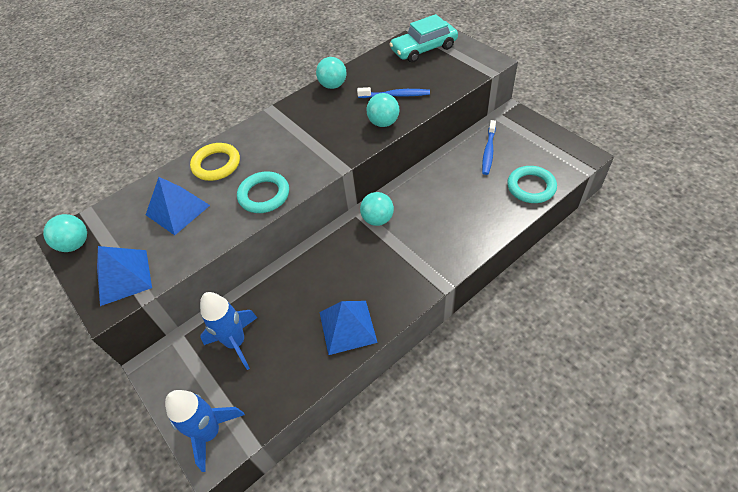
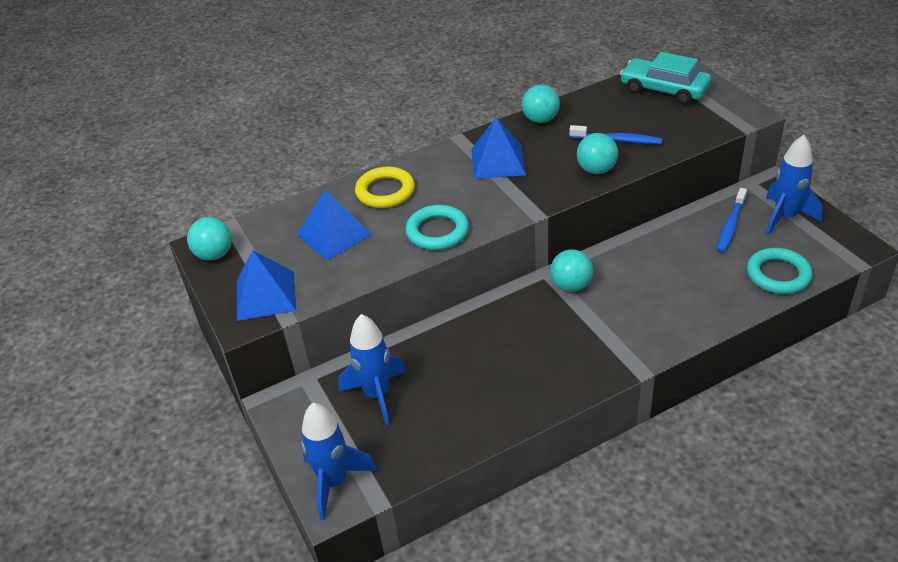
camera: 10 degrees right, 10 degrees down
blue pyramid [320,301,378,355] -> blue pyramid moved to [471,117,526,179]
turquoise car [390,14,458,63] -> turquoise car turned 45 degrees clockwise [620,52,712,105]
none -> blue rocket [766,135,823,236]

